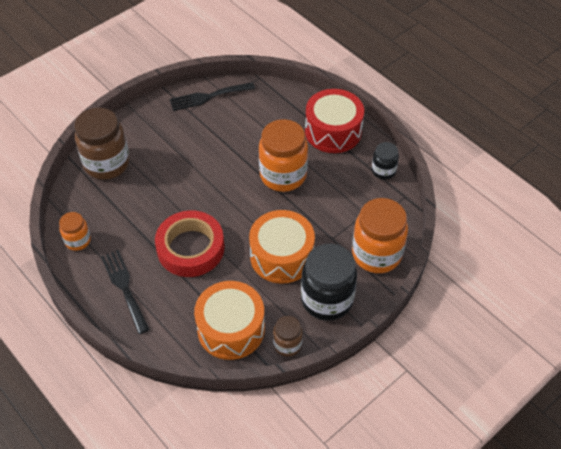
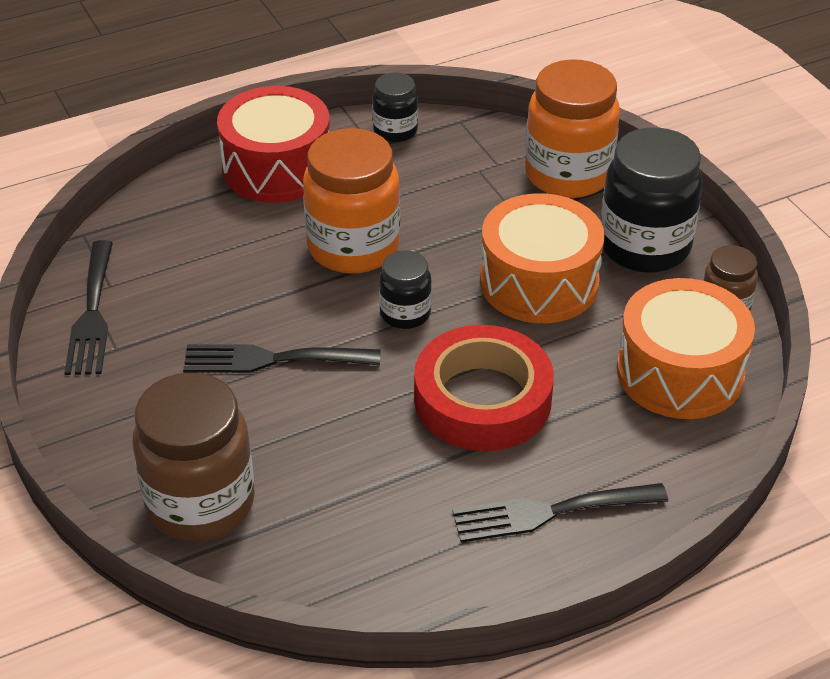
camera: 75 degrees left, 10 degrees down
orange jar [59,212,91,251] -> none
none -> black fork [183,344,381,373]
none -> black jar [379,250,432,329]

